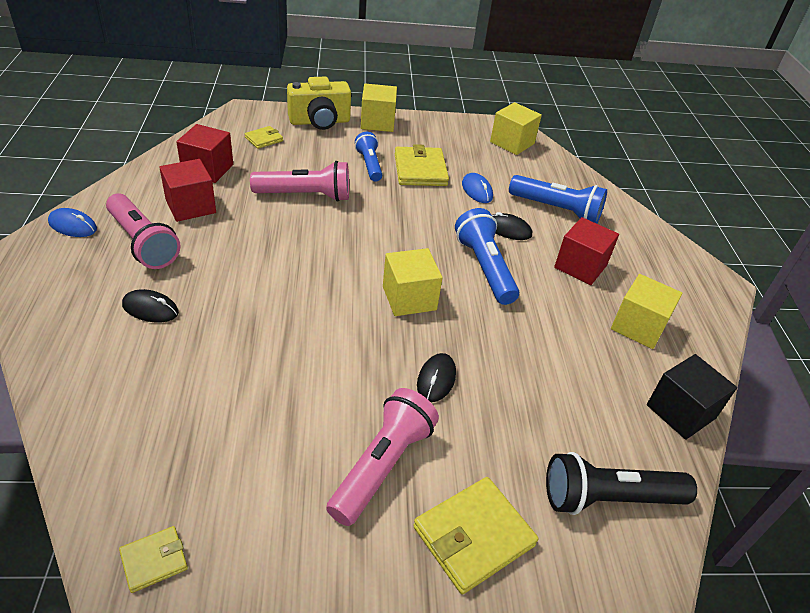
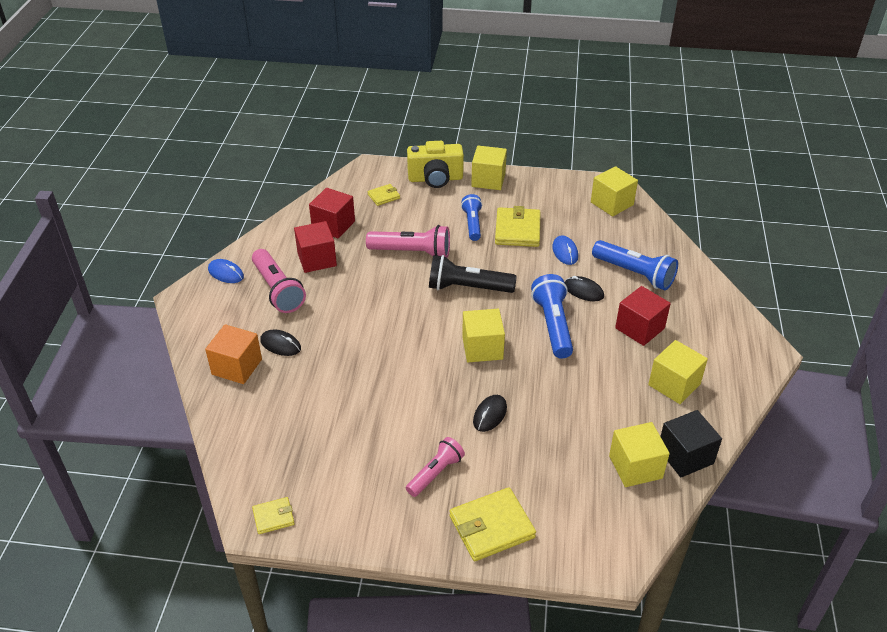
camera: 15 degrees right, 0 degrees up
pink flashlight [326,388,439,526] -> pink flashlight [406,437,465,497], size x0.66
black flashlight [546,452,697,515] -> black flashlight moved to [429,255,517,293]
none -> orange cube [205,324,262,384]
none -> yellow cube [609,422,670,487]

